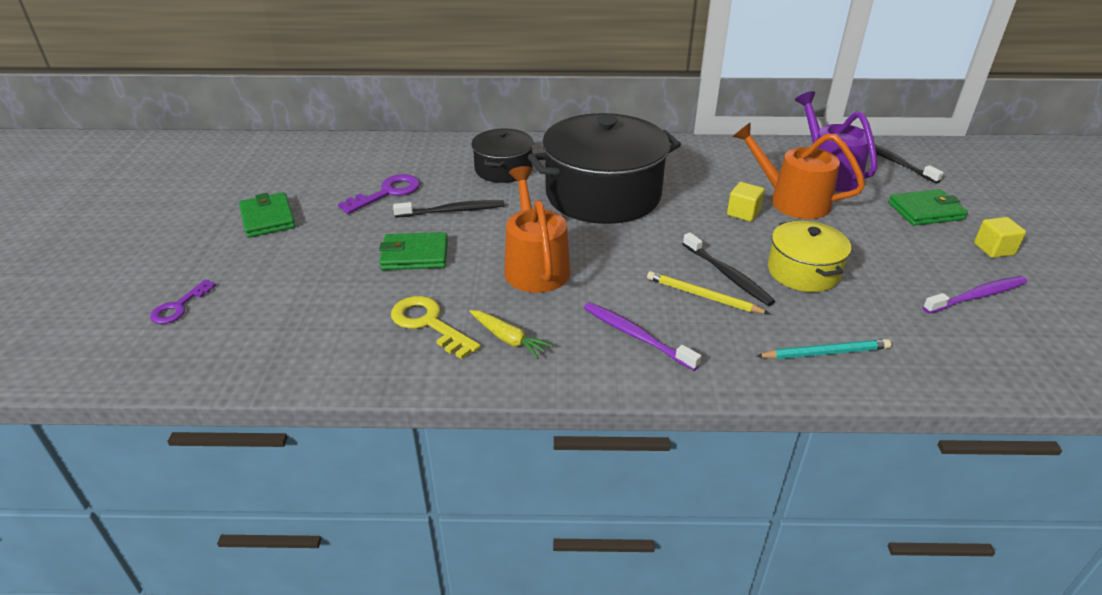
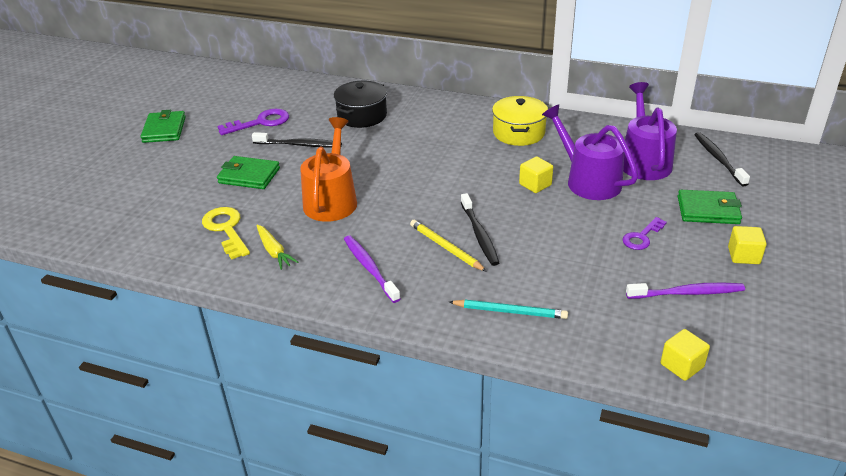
camera: 20 degrees right, 0 degrees up
purple key [150,279,216,324] -> purple key moved to [623,217,667,250]
black pot [528,113,681,224] -> none
orange watering can [732,123,865,219] -> purple watering can [542,104,638,200]
yellow pot [768,221,851,292] -> yellow pot moved to [492,96,548,146]
none -> yellow cube [661,329,710,381]

